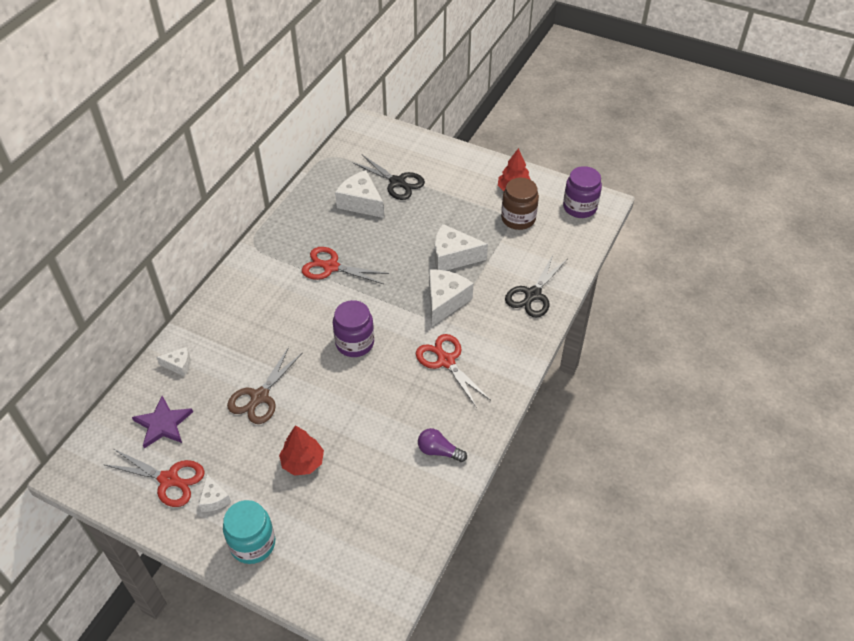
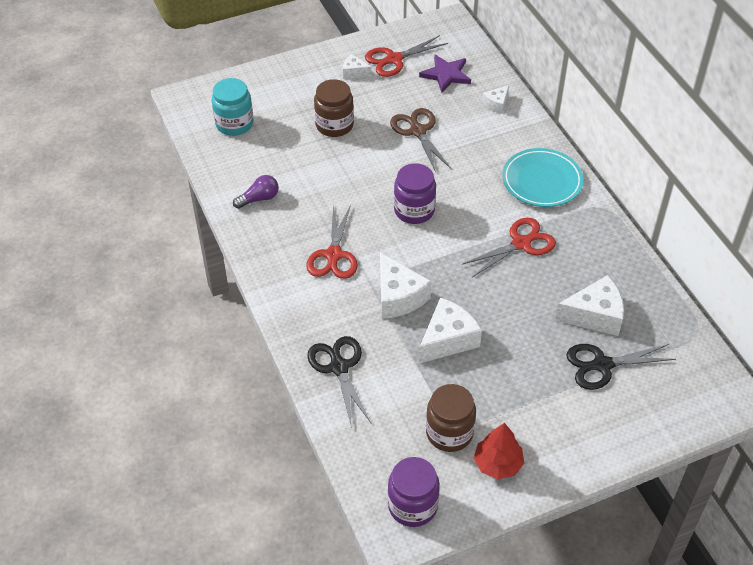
camera: 130 degrees right, 0 degrees up
turquoise jar [223,500,275,564] -> turquoise jar moved to [212,78,253,136]
red tree [279,426,324,476] -> brown jar [314,79,354,137]
red scissors [416,334,490,408] -> red scissors turned 90 degrees clockwise [306,205,358,279]
none -> turquoise plate [502,148,583,207]

